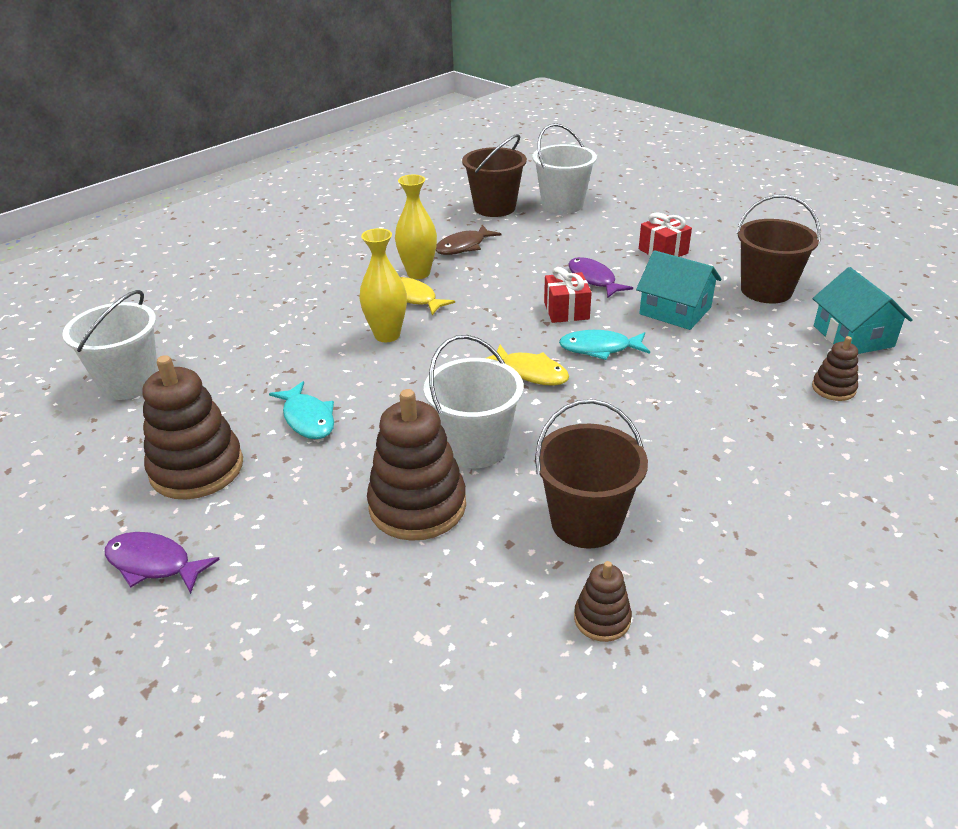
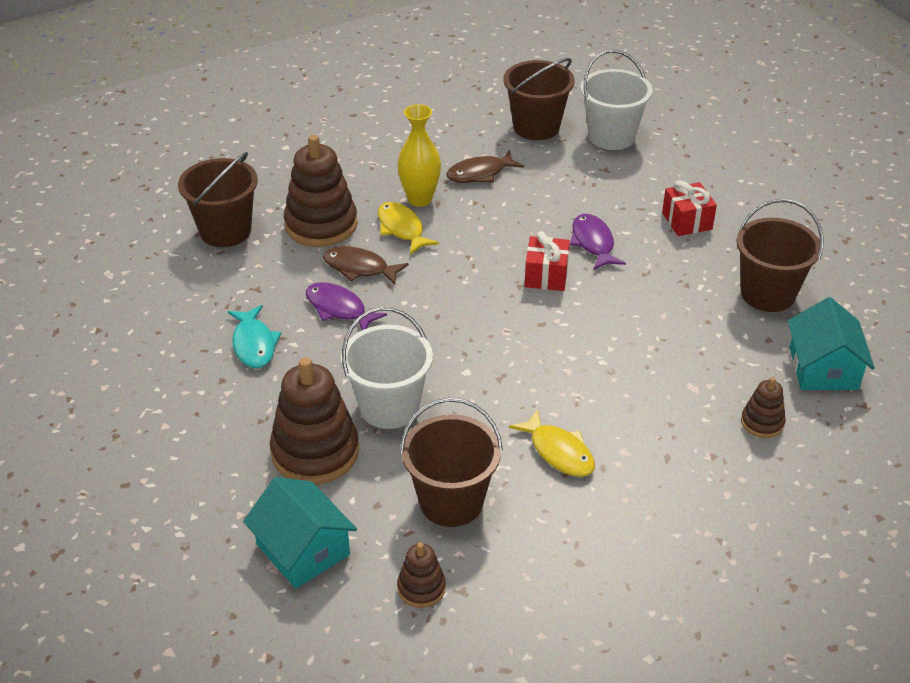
camera: 15 degrees right, 5 degrees up
white bucket [62,290,158,400] -> none
purple fish [104,532,220,594] -> purple fish moved to [306,282,387,330]
brown stacking toy [142,355,243,500] -> brown stacking toy moved to [284,135,357,247]
yellow vase [360,228,407,342] -> brown fish [323,246,409,285]
yellow fish [487,345,569,386] -> yellow fish moved to [509,409,595,477]
turquoise fish [559,330,650,360] -> none
turquoise house [636,250,722,330] -> turquoise house moved to [243,477,357,588]
none -> brown bucket [178,152,258,247]

